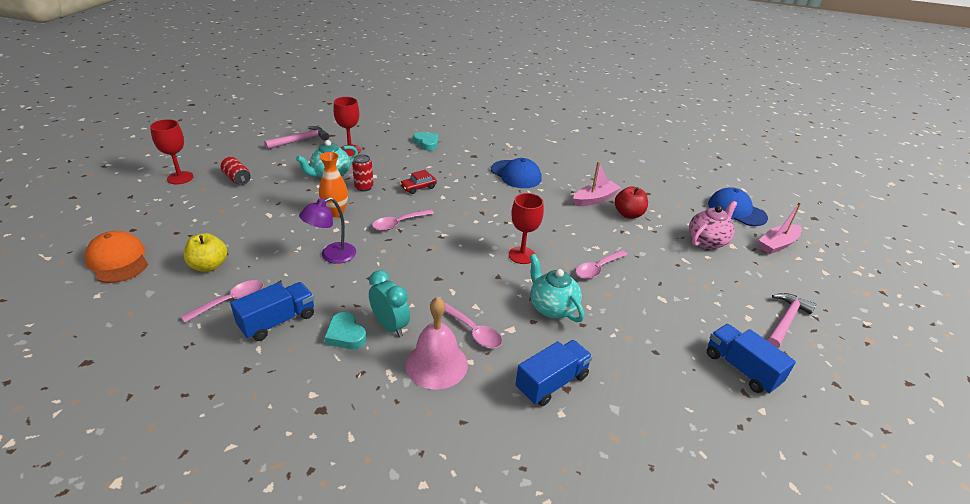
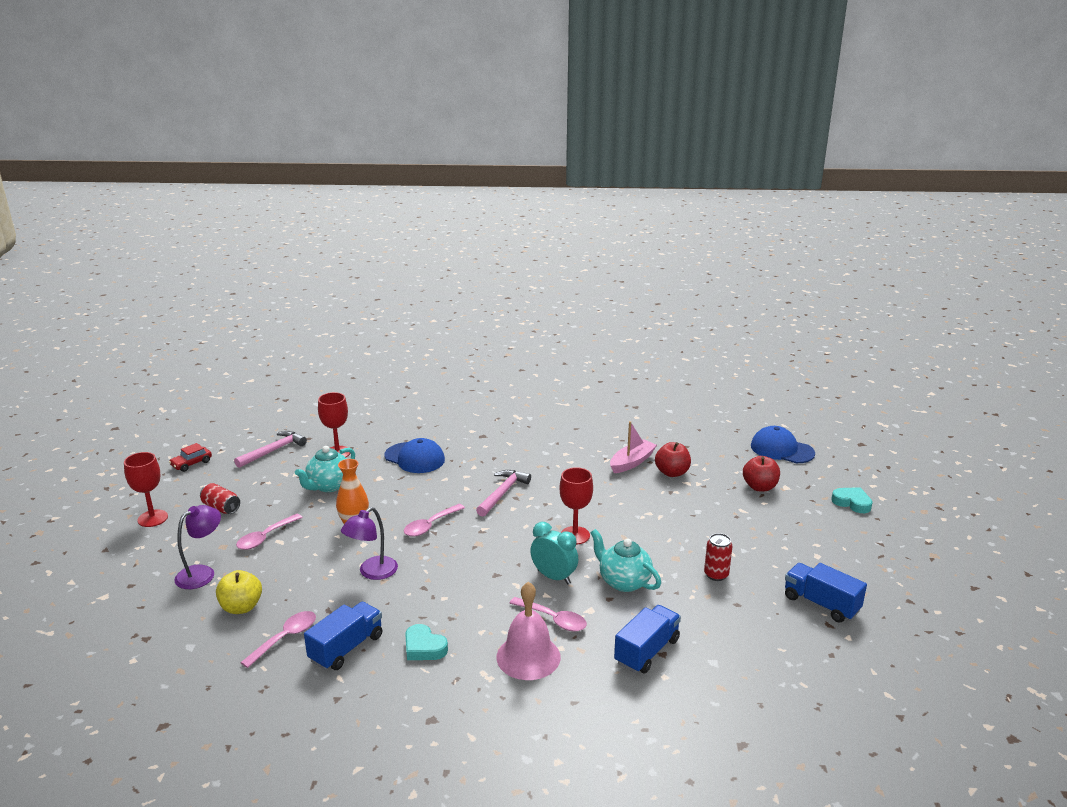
camera: 10 degrees left, 10 degrees down
orange cap [85,231,148,283] -> none
red can [352,154,373,191] -> red can moved to [704,533,733,581]
turquoise clock [369,270,410,337] -> turquoise clock moved to [530,522,578,584]
red car [400,170,437,194] -> red car moved to [169,443,212,472]
turquoise heart [413,132,438,151] -> turquoise heart moved to [831,487,873,513]
blue cap [491,158,542,188] -> blue cap moved to [384,438,445,473]
pink spoon [575,250,627,279] -> pink spoon moved to [236,514,303,550]
pink teapot [689,201,737,249] -> red apple [743,456,780,491]
pink boat [758,202,802,254] -> none
pink hammer [767,293,816,348] -> pink hammer moved to [476,470,531,516]
none -> purple lamp [174,505,221,589]

